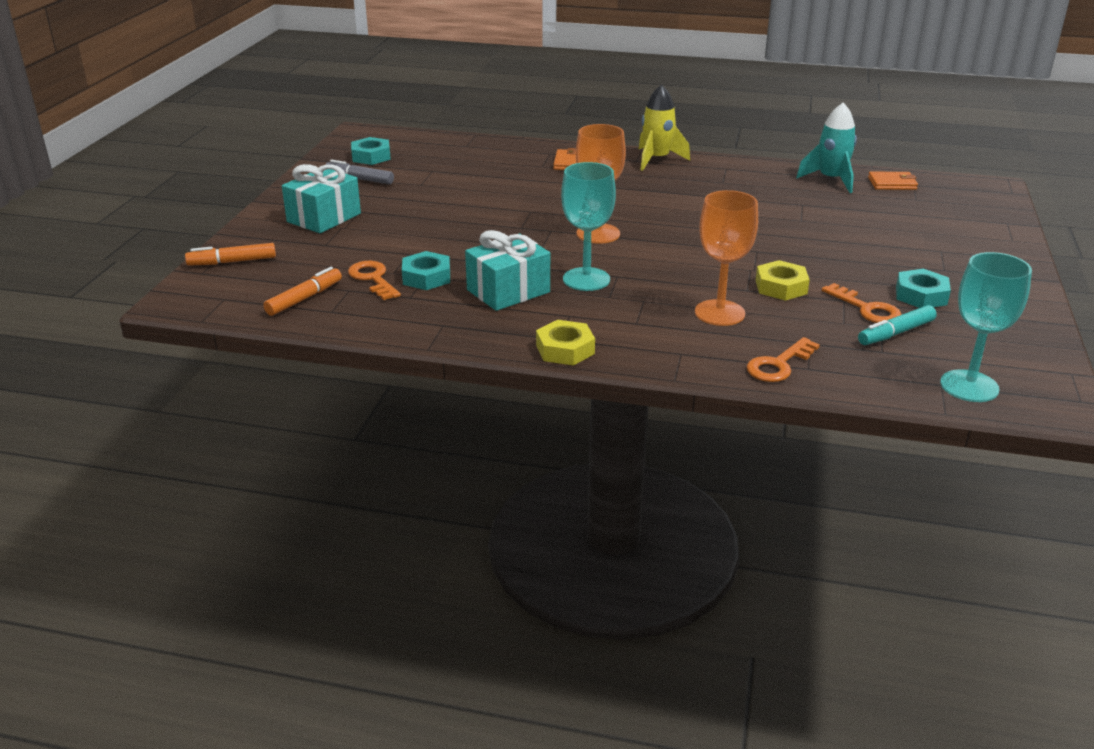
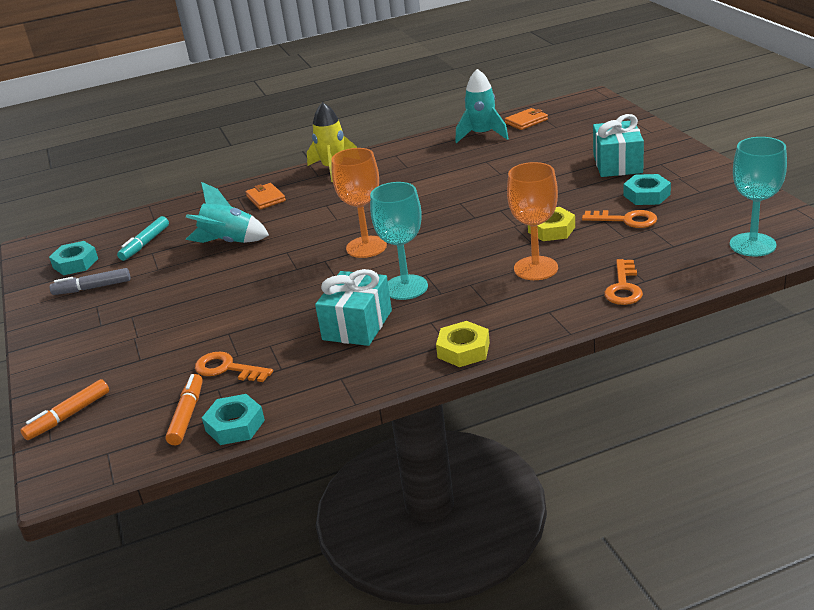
camera: 30 degrees left, 0 degrees up
turquoise gift [282,164,361,233] -> turquoise gift moved to [593,114,644,177]
turquoise nut [402,251,450,290] -> turquoise nut moved to [202,394,265,445]
turquoise marker [858,305,937,345] -> turquoise marker moved to [117,216,169,261]
none -> turquoise rocket [186,182,269,243]

